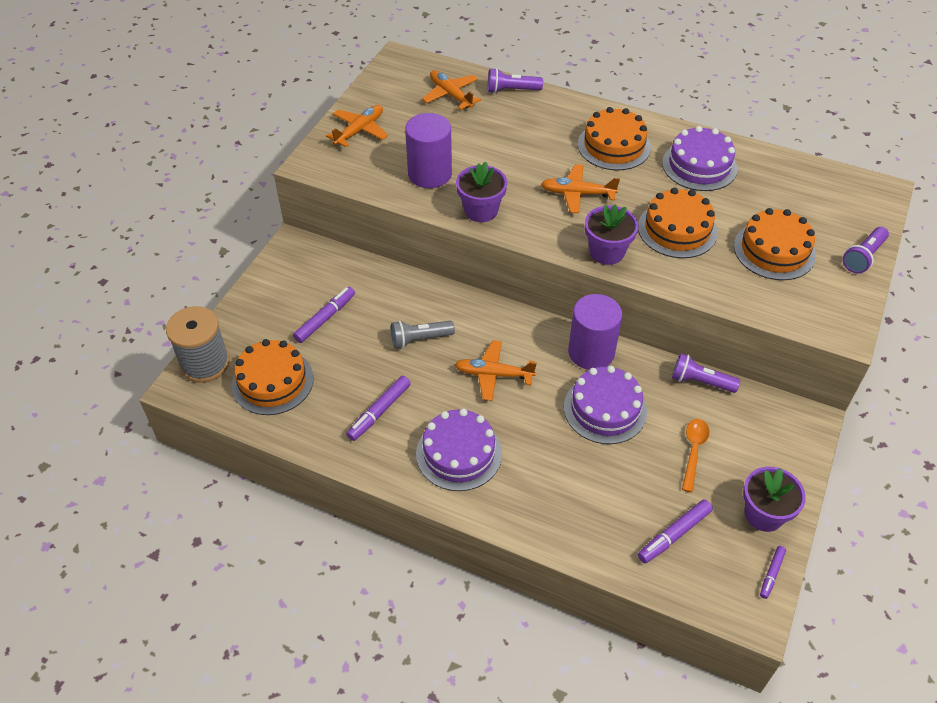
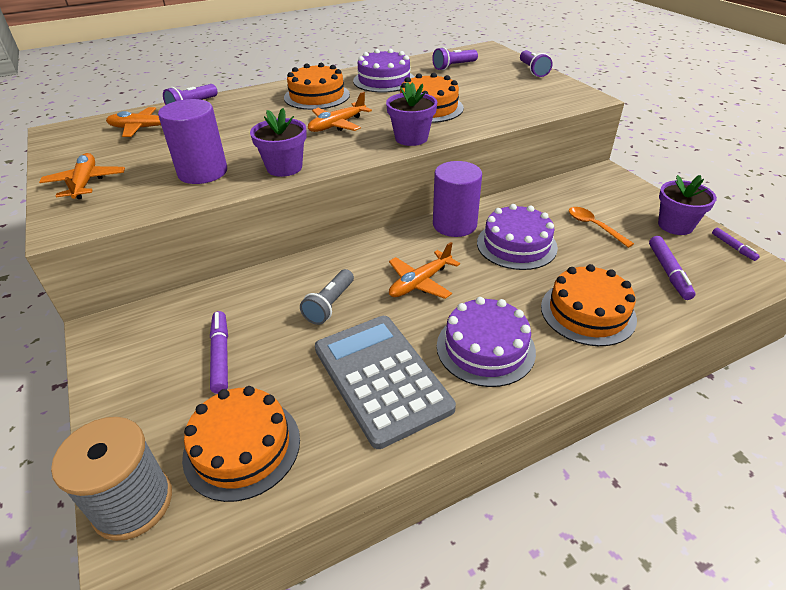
camera: 50 degrees left, 10 degrees down
purple marker [346,376,411,441] -> grey calculator [315,316,456,449]
purple flashlight [672,353,740,393] -> purple flashlight moved to [432,47,478,70]
orange cake [734,208,816,280] -> orange cake moved to [541,264,637,346]

